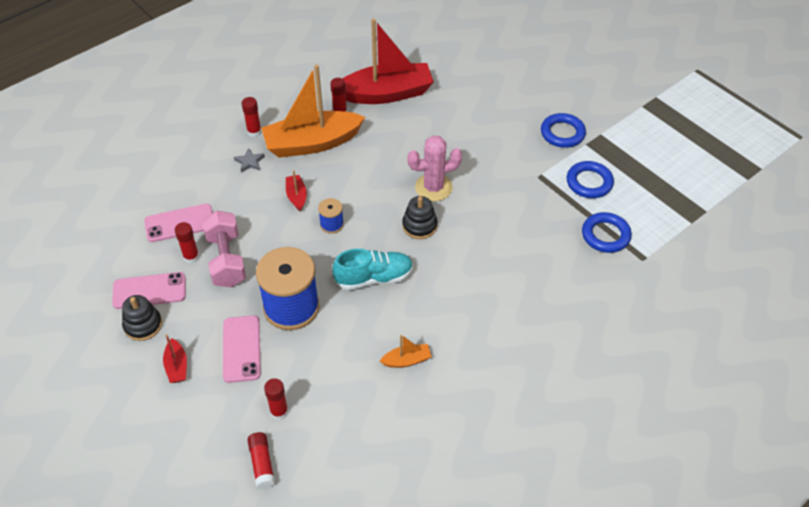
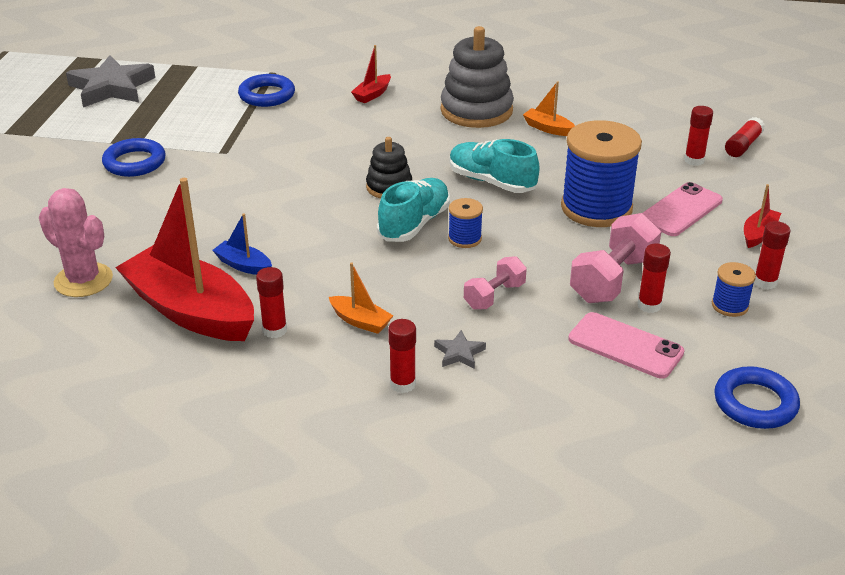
camera: 130 degrees left, 15 degrees down
pink phone [112,272,186,309] -> blue spool [712,262,756,317]
black stacking toy [122,295,162,341] -> red glue stick [754,221,791,290]
orange boat [261,64,365,158] -> orange boat [329,263,393,334], size x0.42
red boat [286,170,307,212] -> red boat moved to [351,45,391,103]
pink cactus [407,135,462,201] -> pink cactus moved to [39,188,113,297]
blue ring [566,161,614,198] -> blue ring moved to [714,366,800,429]
none -> grey star [66,55,155,107]
none -> blue boat [212,213,272,275]
none -> turquoise shoe [377,178,450,242]
none -> grey stacking toy [441,26,514,128]
none -> pink dumbbell [464,256,527,310]

